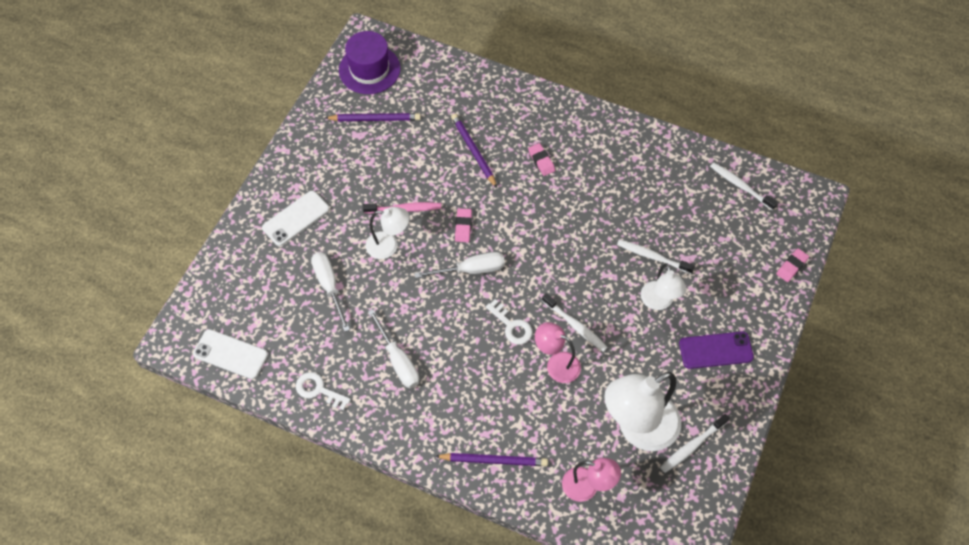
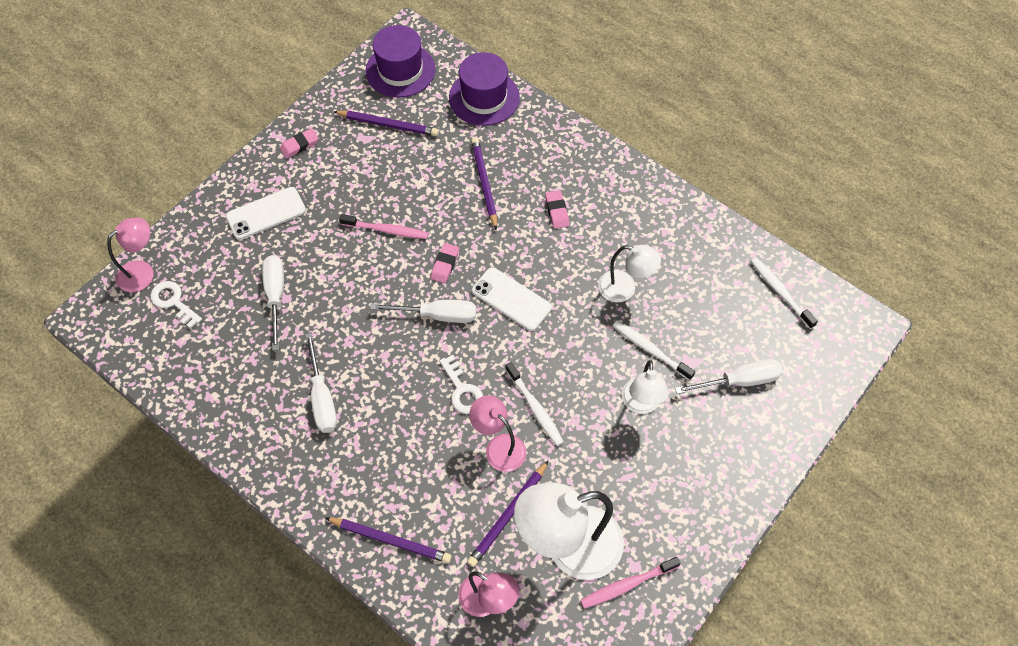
camera: 15 degrees right, 0 degrees up
white phone [193,329,268,379] -> white phone moved to [472,267,552,331]
white key [296,372,351,411] -> white key moved to [150,281,202,329]
white lamp [366,207,410,259] -> white lamp moved to [598,245,661,302]
white toothbrush [660,414,729,473] -> pink toothbrush [580,557,681,609]
purple phone [679,332,754,369] -> none
pink eraser [776,248,809,282] -> pink eraser moved to [280,128,319,159]
none -> pink lamp [107,217,154,292]
none -> purple hat [449,52,520,126]
none -> purple pencil [467,460,549,567]
none -> white screwdriver [675,359,783,394]

